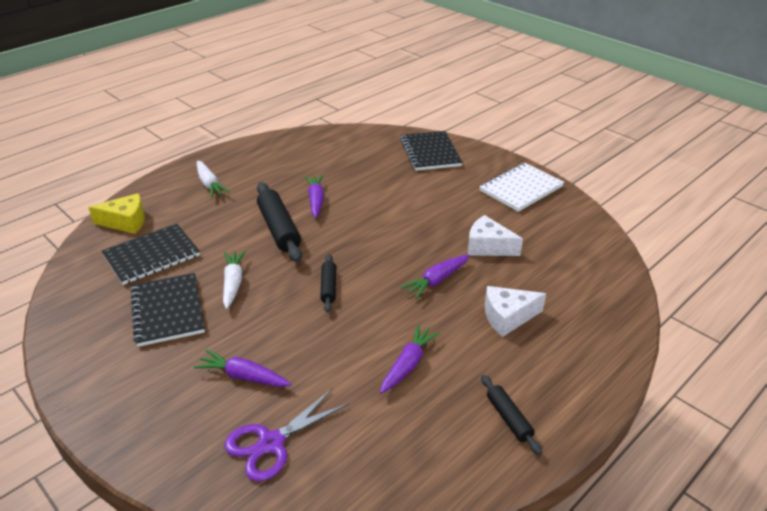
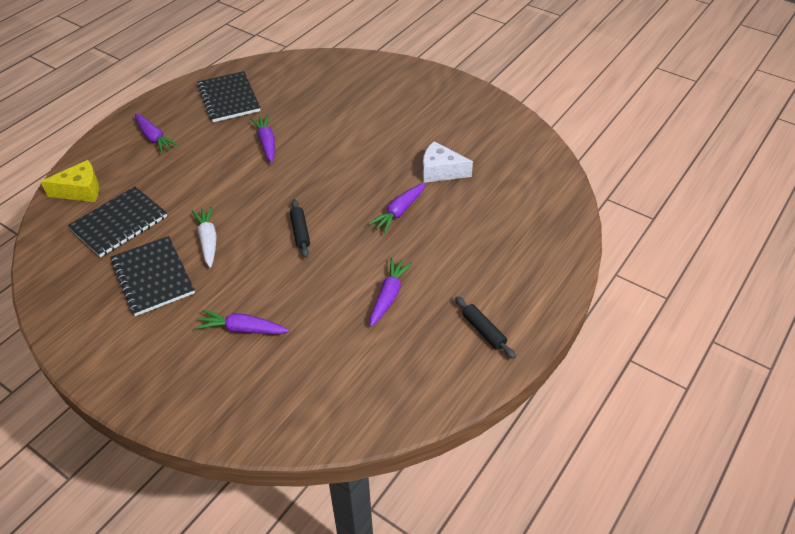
camera: 10 degrees left, 10 degrees up
white carrot [197,160,230,198] -> purple carrot [135,113,179,153]
purple scissors [224,389,349,481] -> none
black rolling pin [257,182,302,262] -> none
black notebook [400,131,462,171] -> black notebook moved to [197,71,261,122]
white notebook [480,163,564,212] -> none
white cheese [485,286,546,337] -> none

